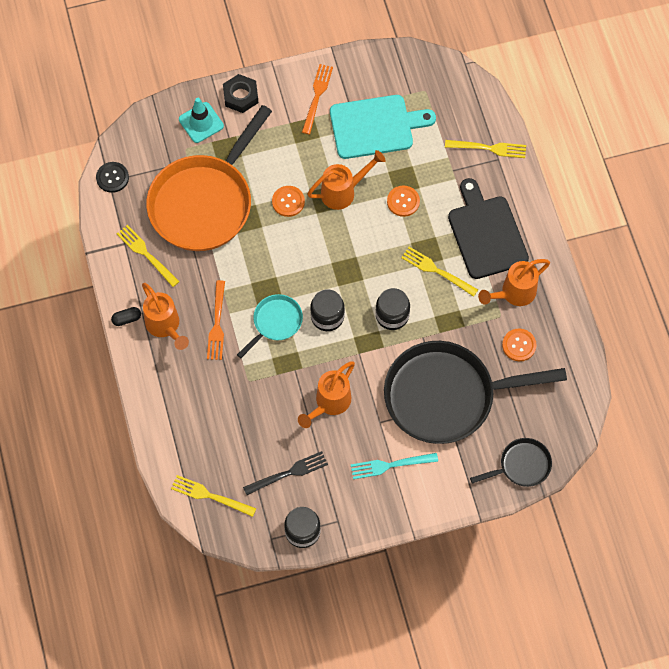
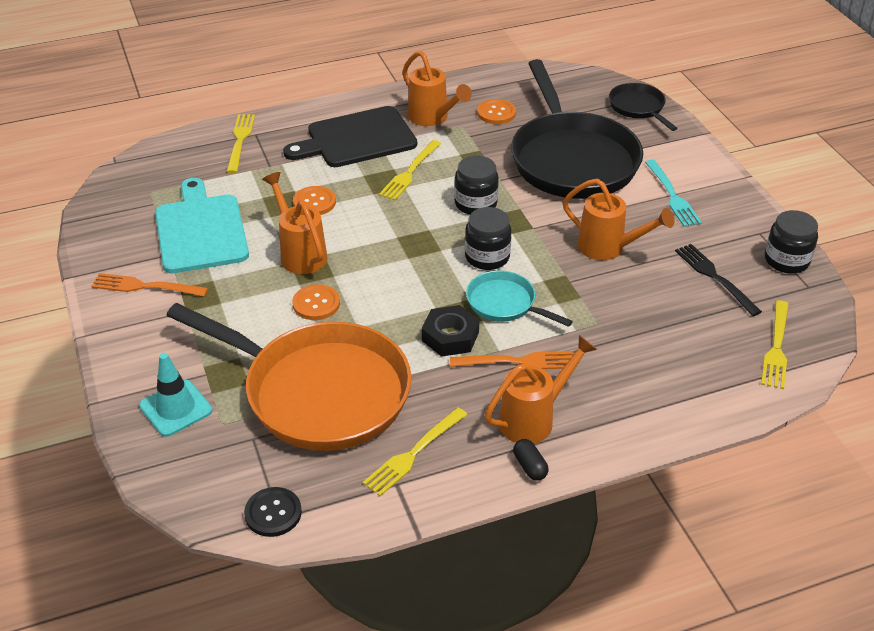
camera: 95 degrees left, 25 degrees down
black nut [223,74,258,113] -> black nut moved to [422,305,479,357]

